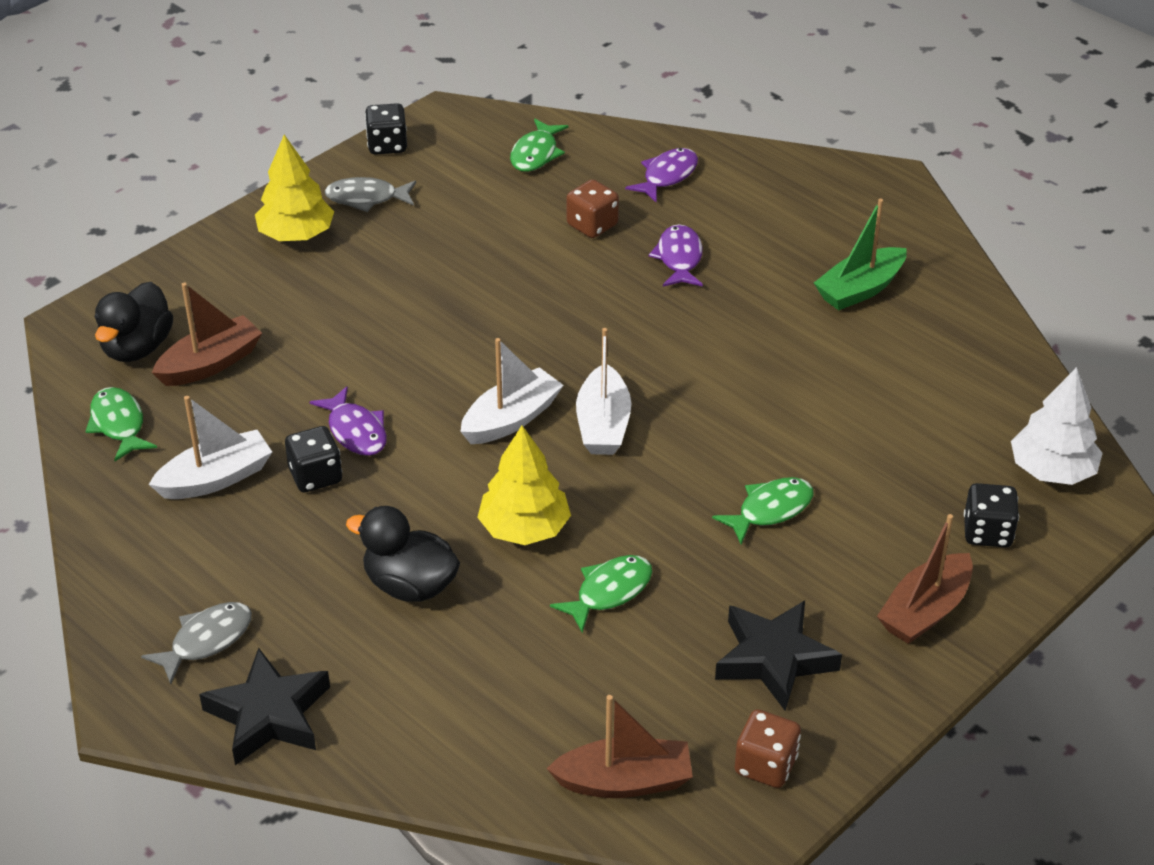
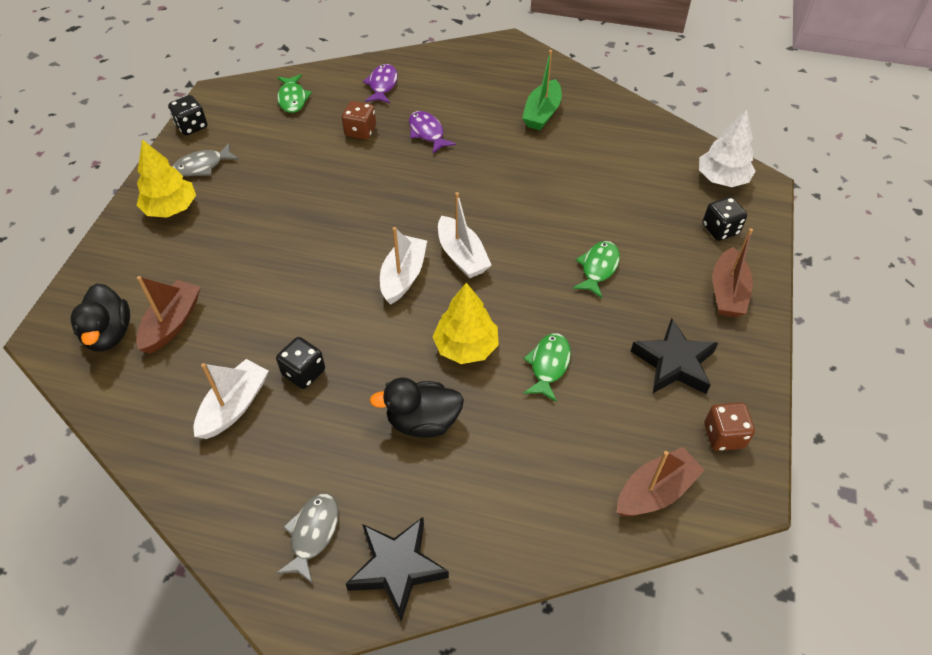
camera: 30 degrees left, 10 degrees up
green fish [85,387,157,461] -> none
purple fish [310,386,387,456] -> none

